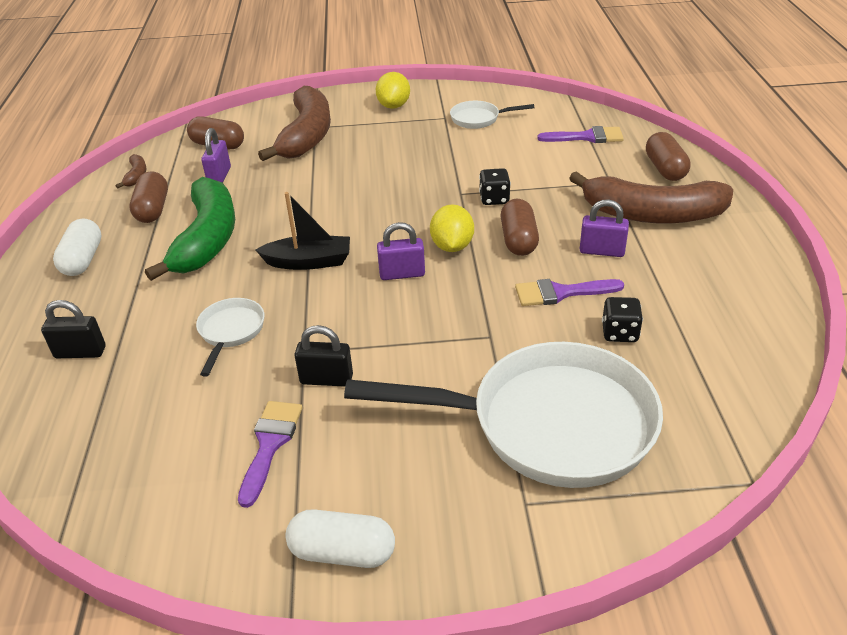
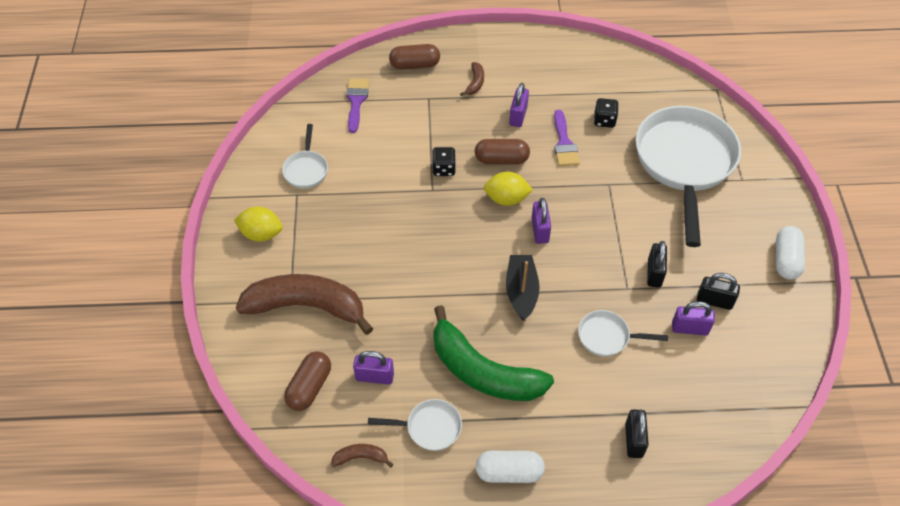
camera: 90 degrees left, 15 degrees up
brown capsule [130,171,168,223] -> white pan [368,399,462,451]
green banana [145,177,235,281] -> green banana turned 150 degrees counterclockwise [433,305,554,401]
purple brush [238,401,302,508] -> black padlock [697,273,740,310]
brown banana [569,171,733,224] -> brown banana [460,62,484,96], size x0.40
none -> purple padlock [672,301,715,336]

